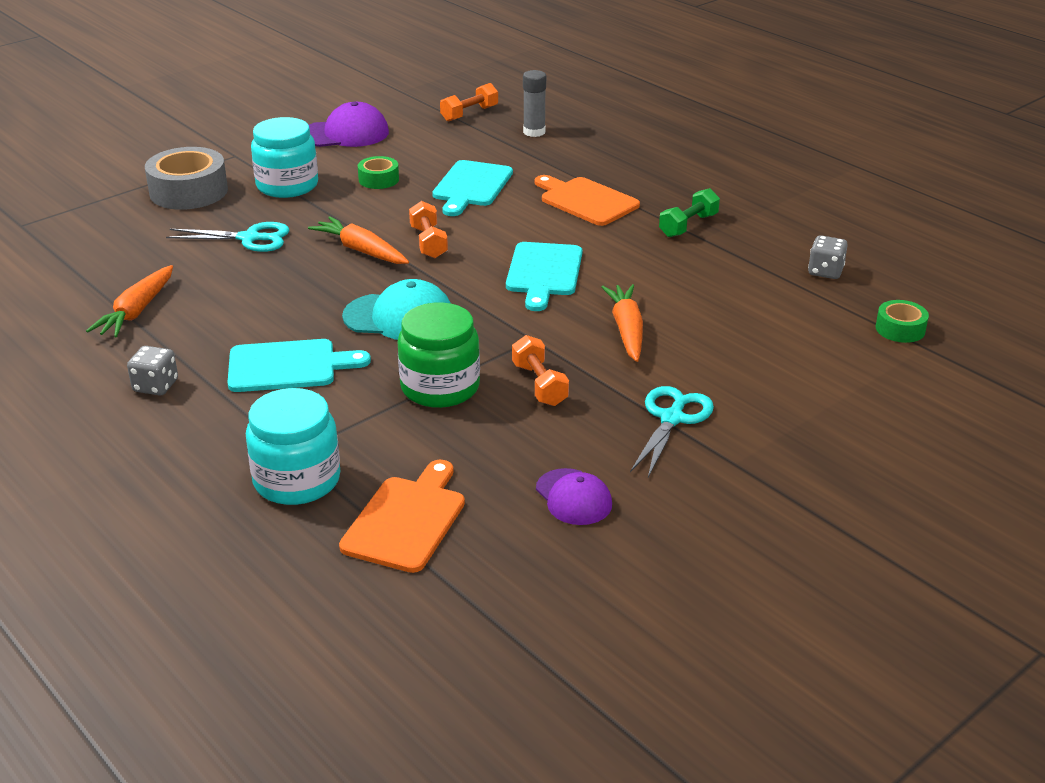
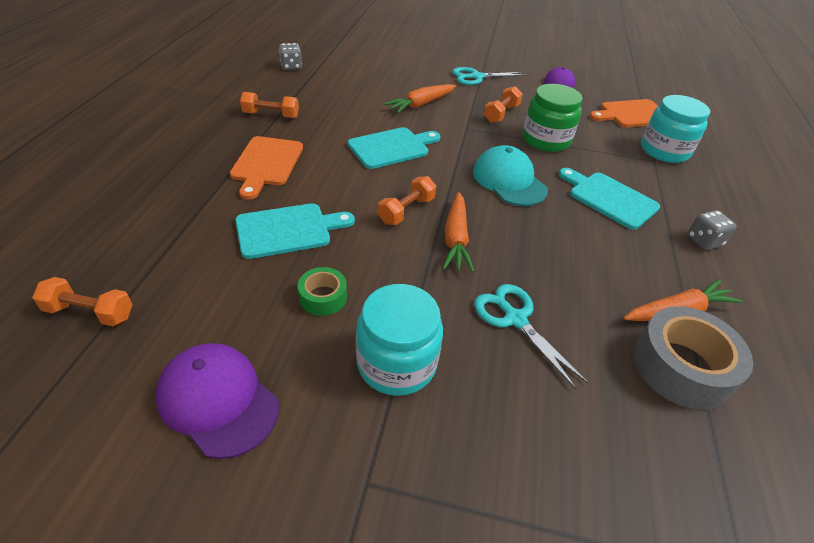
camera: 130 degrees left, 10 degrees up
grey tape [145,147,228,210] -> grey tape moved to [633,306,753,410]
grey glue stick [523,70,546,137] -> none
green dumbbell [659,188,720,237] -> orange dumbbell [240,92,299,118]
green tape [876,300,929,343] -> none

